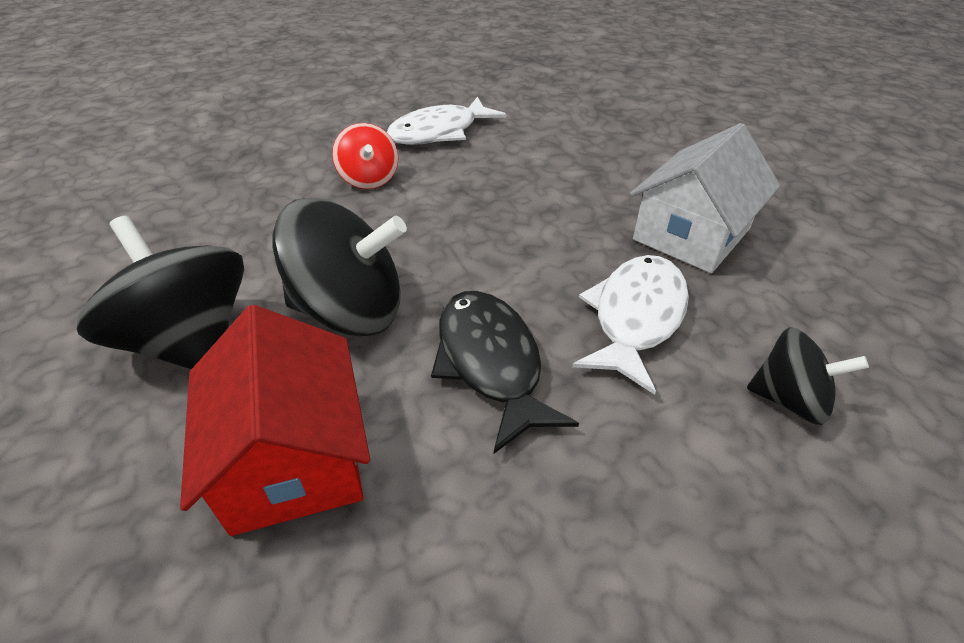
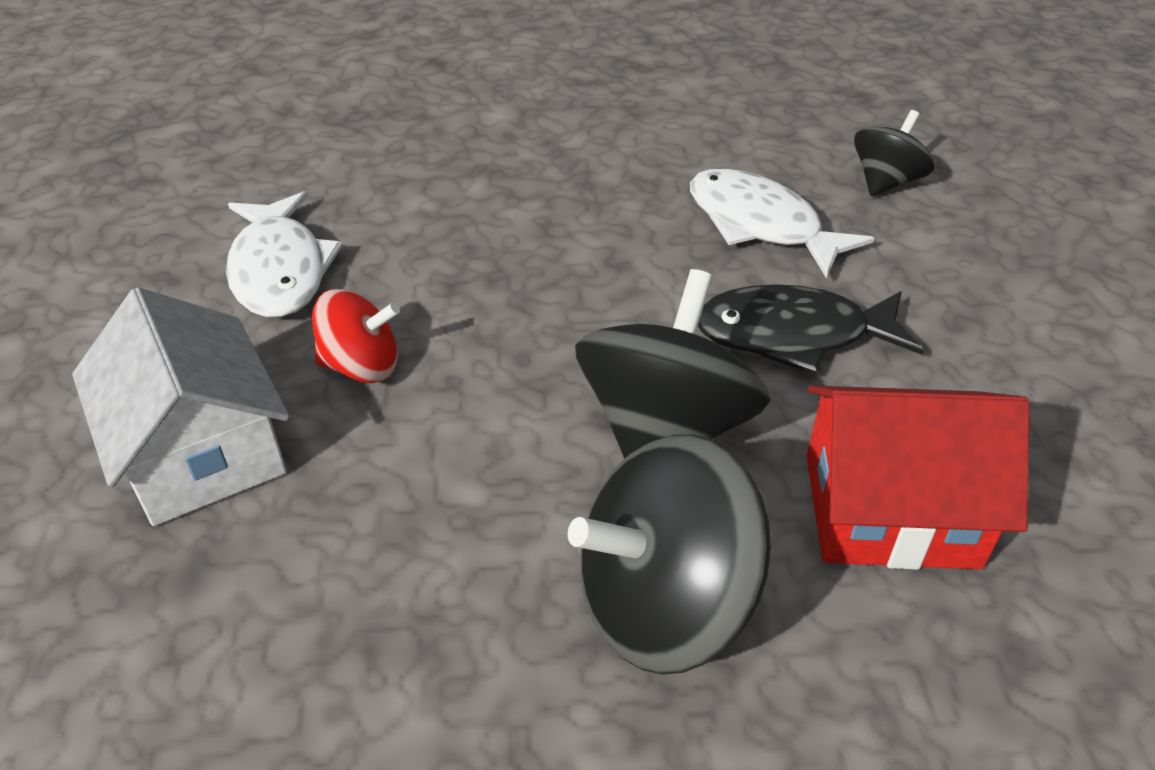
camera: 70 degrees left, 0 degrees up
white house [630,123,780,273] -> white house moved to [72,287,290,526]

